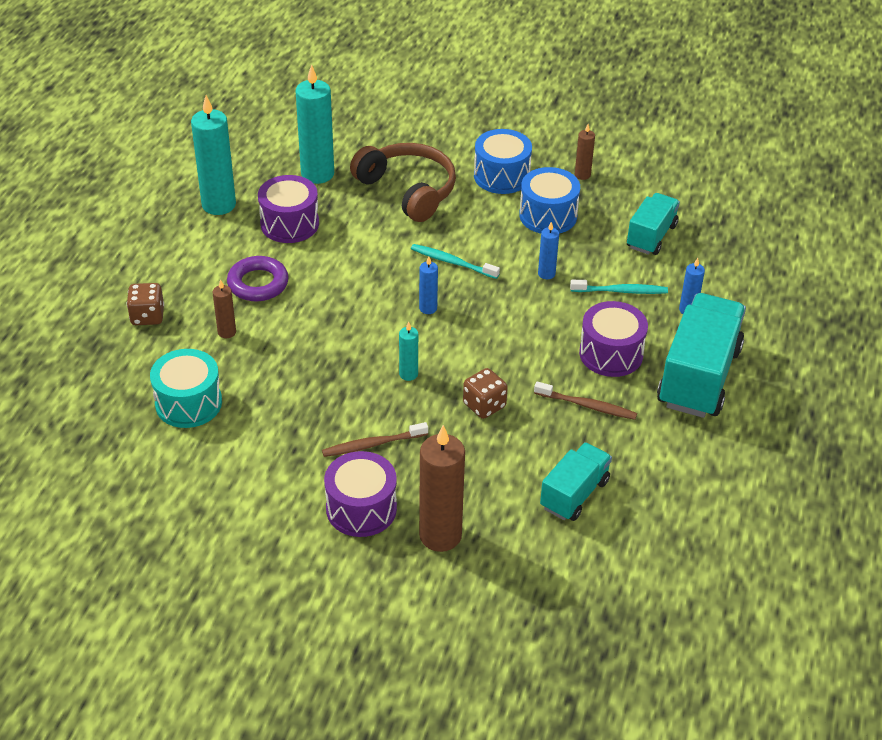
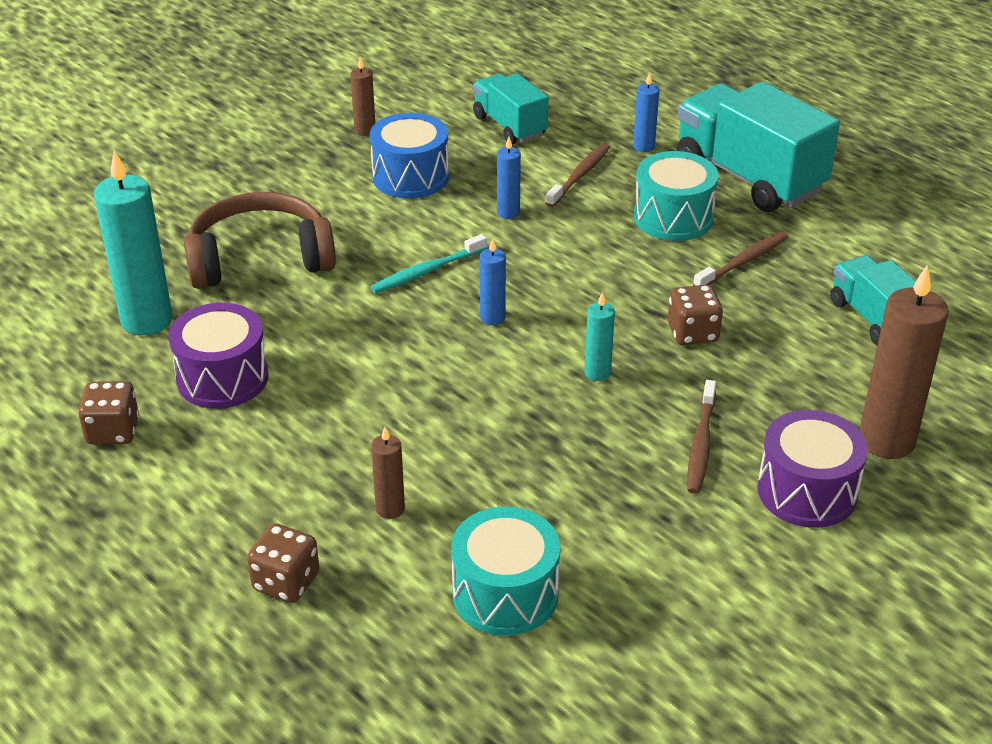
camera: 60 degrees left, 5 degrees down
turquoise candle [191,95,236,215] -> brown dice [78,381,139,445]
purple ring [227,256,289,301] -> none
blue drum [474,129,532,194] -> none
turquoise toothbrush [570,280,668,294] -> brown toothbrush [545,143,610,207]
purple drum [579,301,648,377] -> turquoise drum [634,151,719,241]

